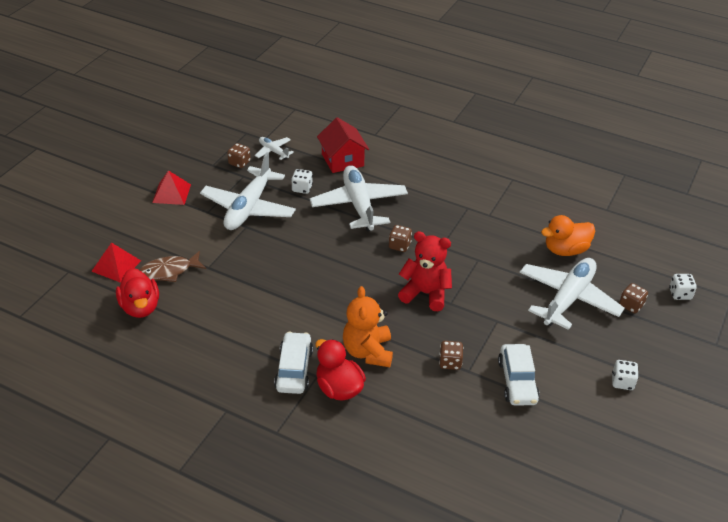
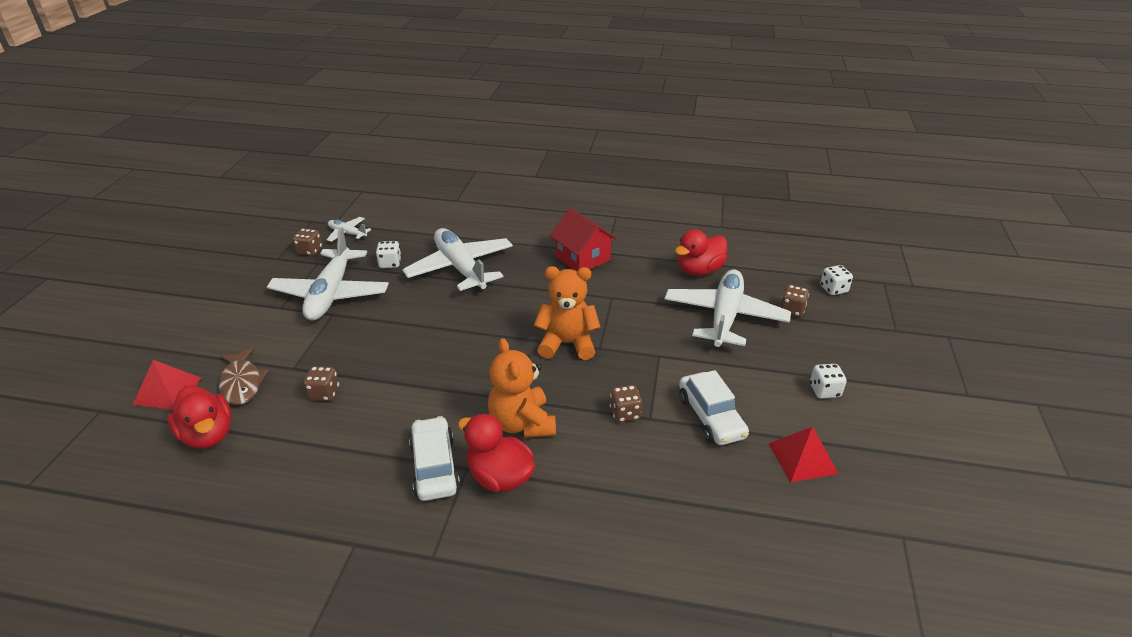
camera: 15 degrees left, 5 degrees down
brown fish [140,251,206,282] -> brown fish turned 75 degrees counterclockwise [219,347,269,405]
red pyramid [152,170,191,205] -> red pyramid moved to [769,426,839,482]
red house [317,117,369,173] -> red house moved to [550,208,617,271]
brown dice [389,225,412,252] -> brown dice moved to [303,366,339,401]
red teddy bear [398,231,452,311] -> orange teddy bear [534,266,601,360]
orange duck [541,215,595,256] -> red duck [675,229,727,276]

